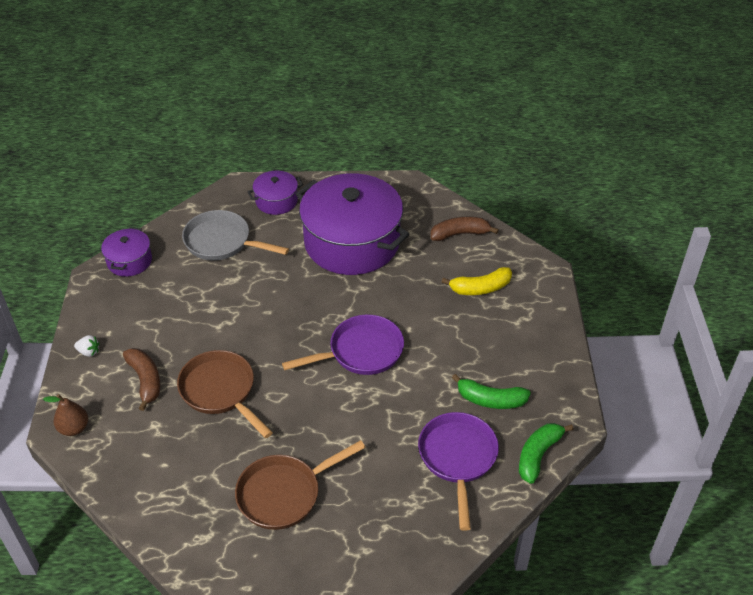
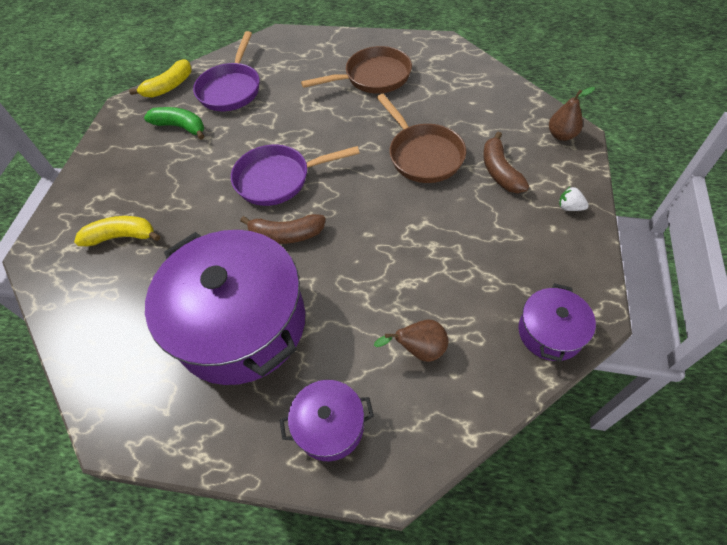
camera: 165 degrees left, 10 degrees up
grey pan [182,210,289,261] -> brown pear [374,320,448,362]
brown banana [431,217,499,241] -> brown banana moved to [240,214,326,244]
green banana [519,423,573,484] -> yellow banana [129,59,191,98]

